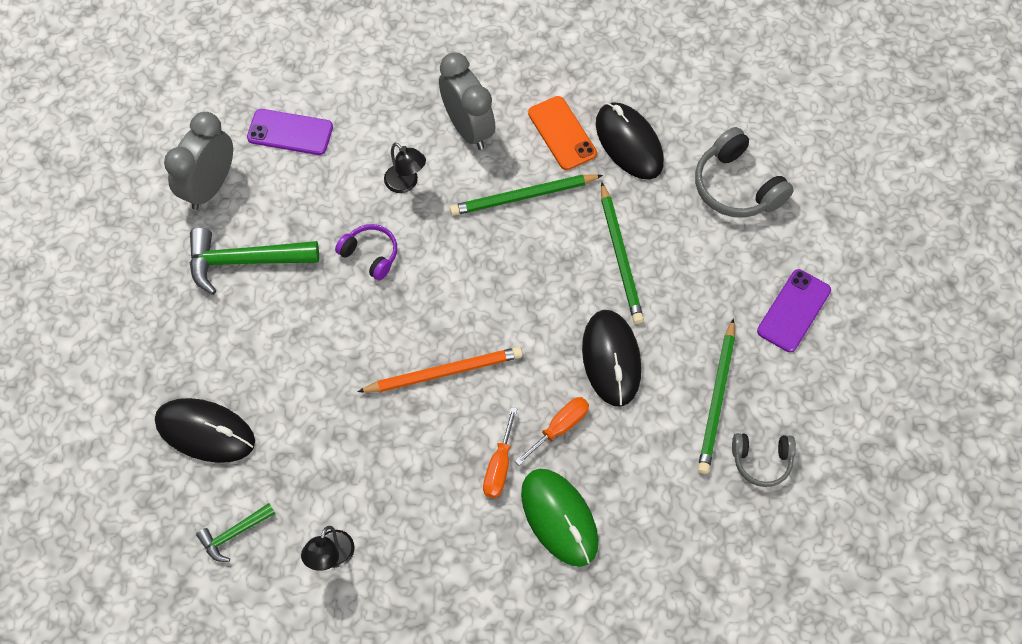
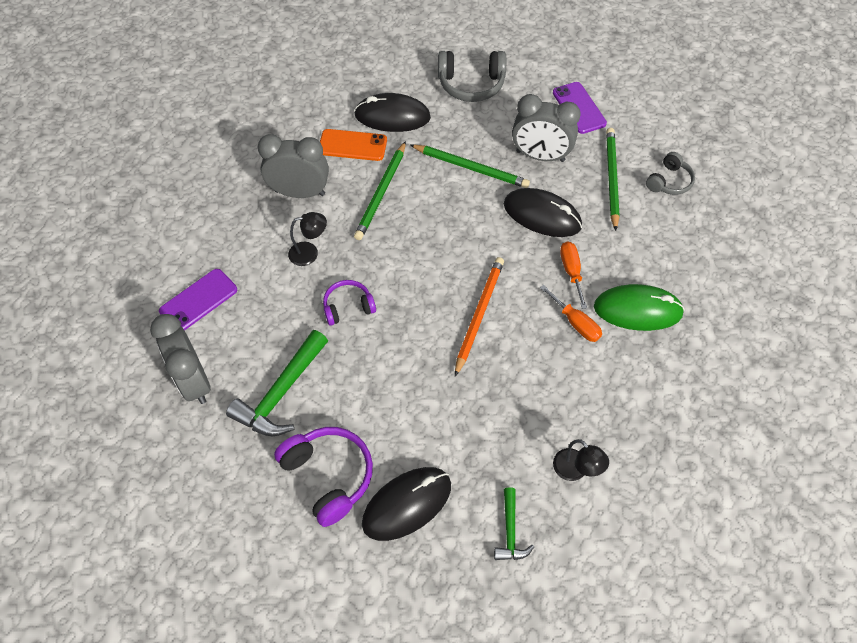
camera: 55 degrees left, 5 degrees down
green pencil [698,318,735,474] -> green pencil turned 135 degrees counterclockwise [606,128,620,231]
none -> purple headphones [274,427,373,527]
none -> grey clock [512,94,580,162]

